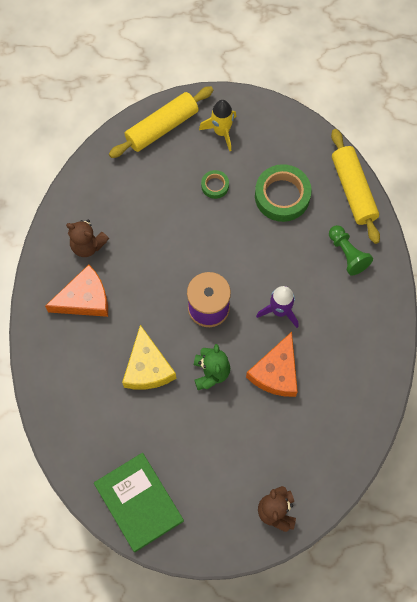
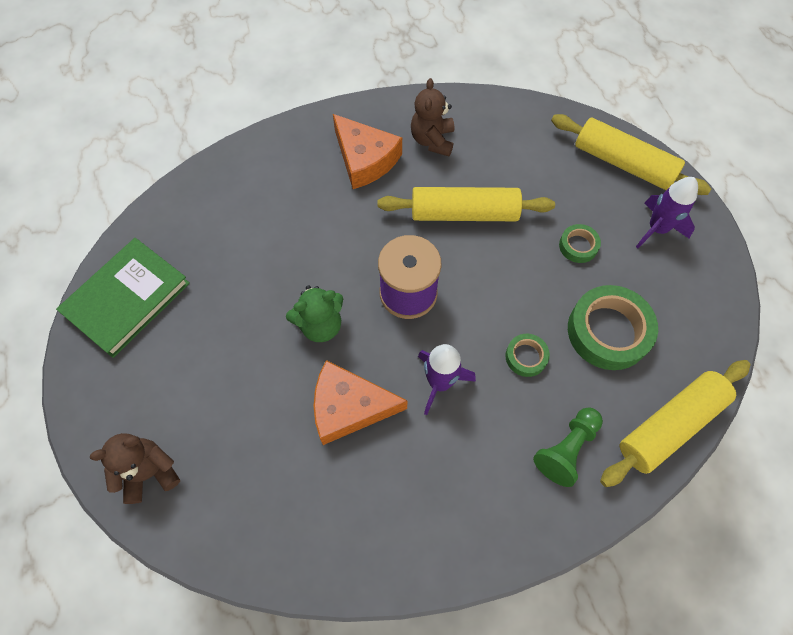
camera: 70 degrees right, 5 degrees down
yellow cheese [122,325,176,390] -> none
yellow rocket [199,100,236,151] -> purple rocket [636,177,698,249]
none -> yellow rolling pin [378,187,555,221]
none -> green tape [505,334,550,377]

